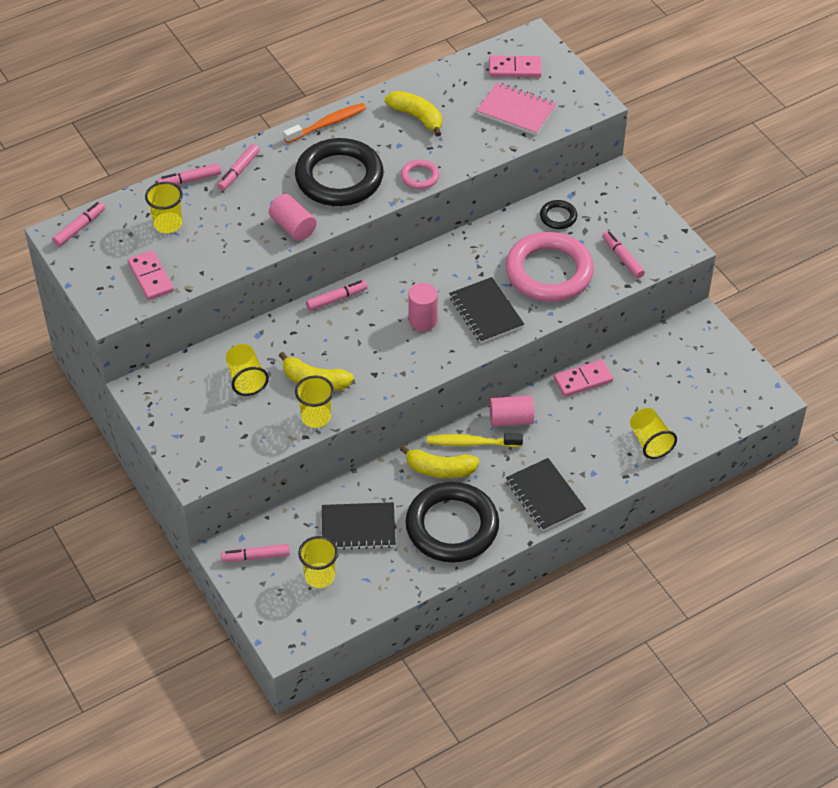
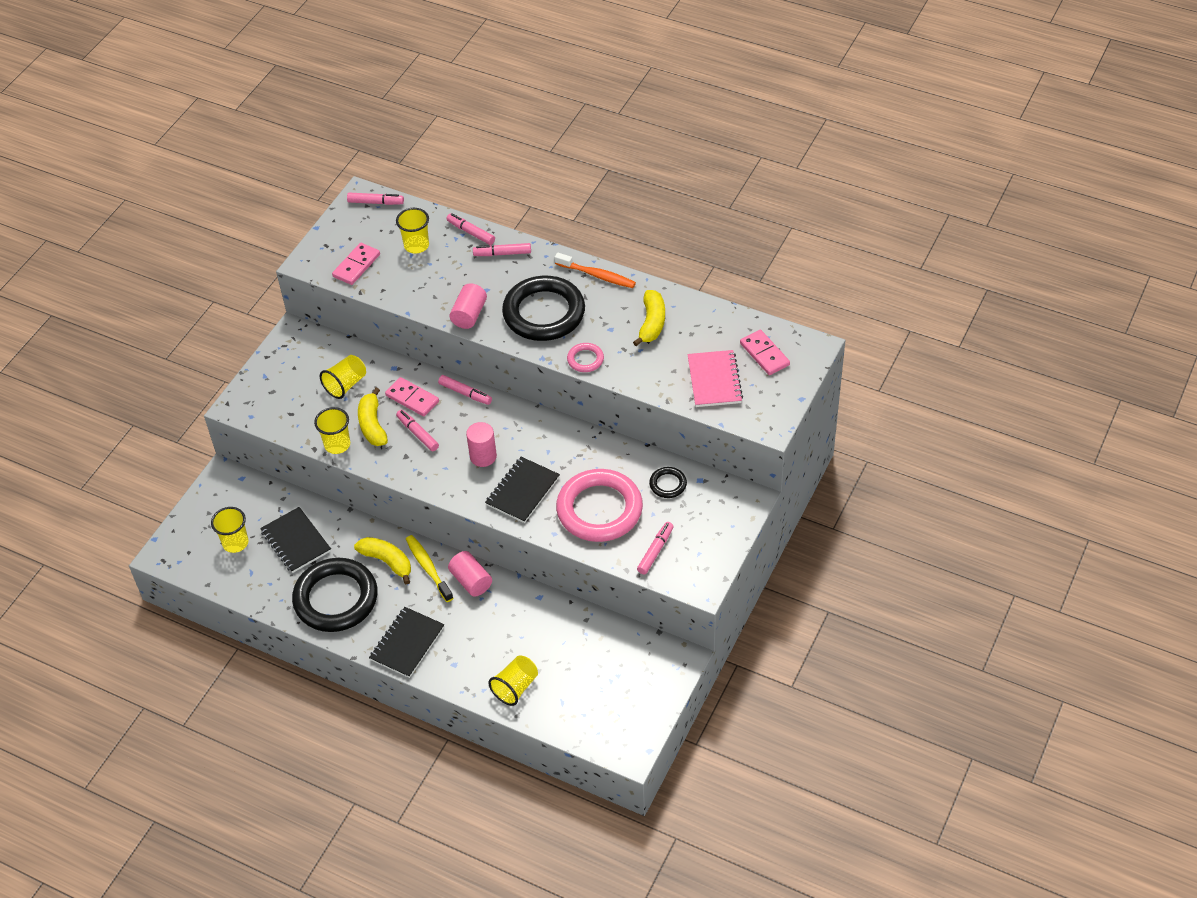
camera: 60 degrees right, 0 degrees up
pink marker [221,544,290,562] -> pink marker moved to [396,410,439,451]
yellow banana [400,445,479,478] -> yellow banana turned 150 degrees clockwise [354,537,411,584]
pink domino [554,359,613,397] -> pink domino moved to [385,377,439,417]

